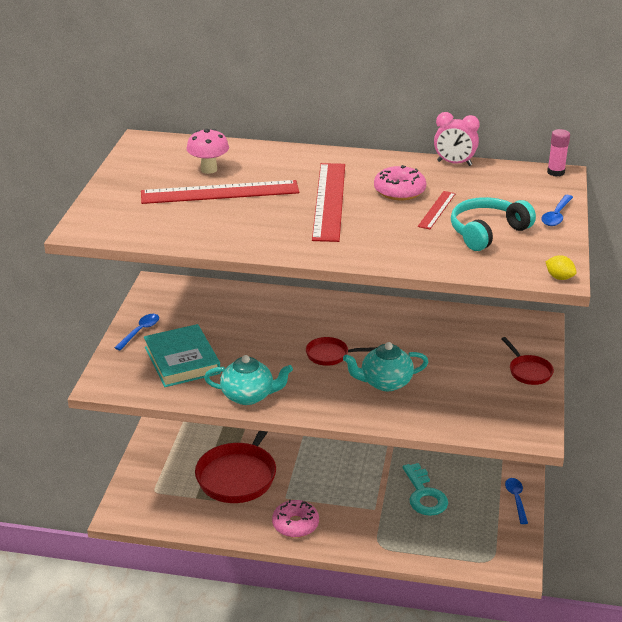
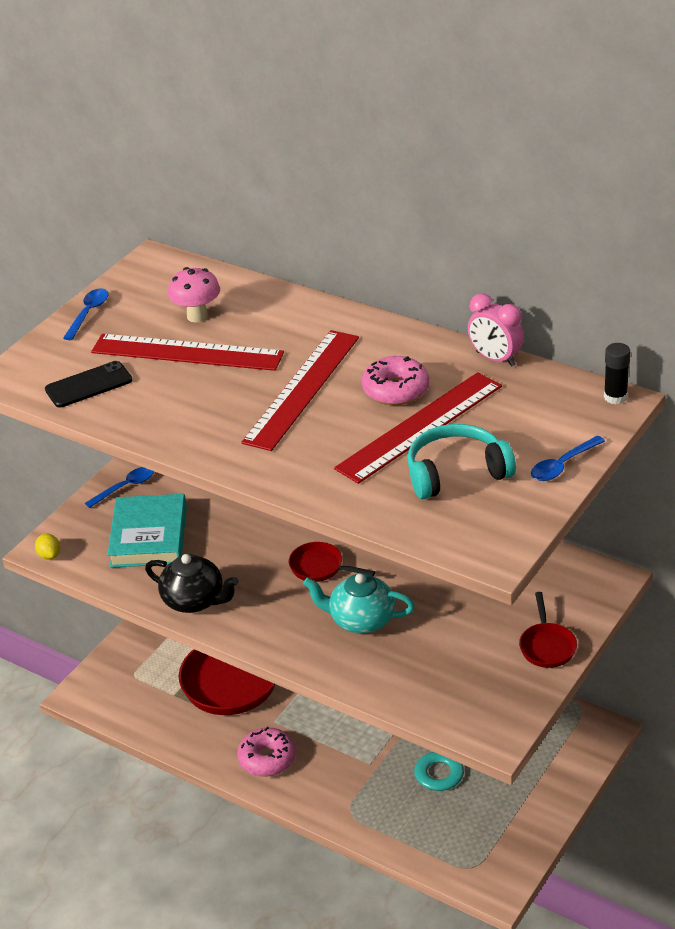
camera: 25 degrees right, 5 degrees up
turquoise teapot [204,355,293,405] -> black teapot [145,554,239,613]
red ruler [418,191,456,229] -> red ruler [334,372,502,484], size x2.03
blue spoon [505,478,528,524] -> blue spoon moved to [63,288,109,340]
yellow lemon [545,256,577,280] -> yellow lemon moved to [35,534,60,560]
pink glue stick [547,129,570,177] -> black glue stick [604,343,630,404]
none -> black phone [45,361,132,408]

